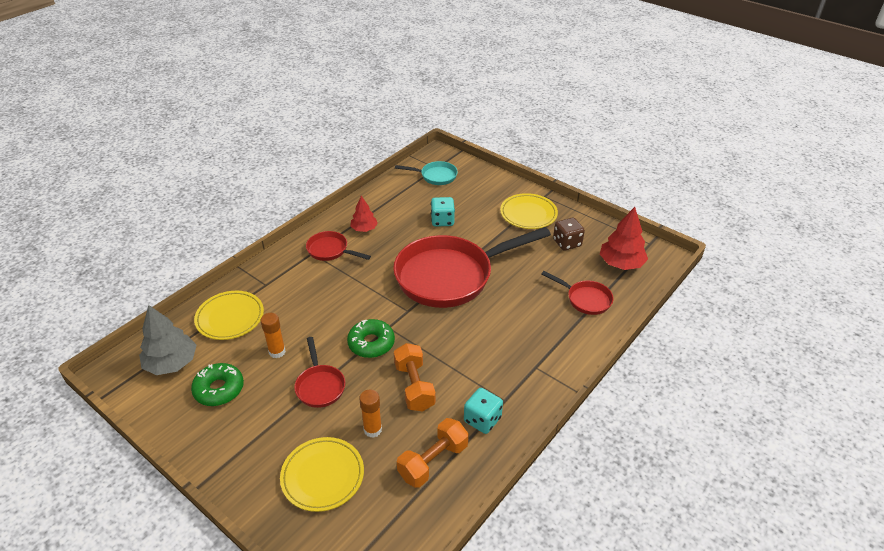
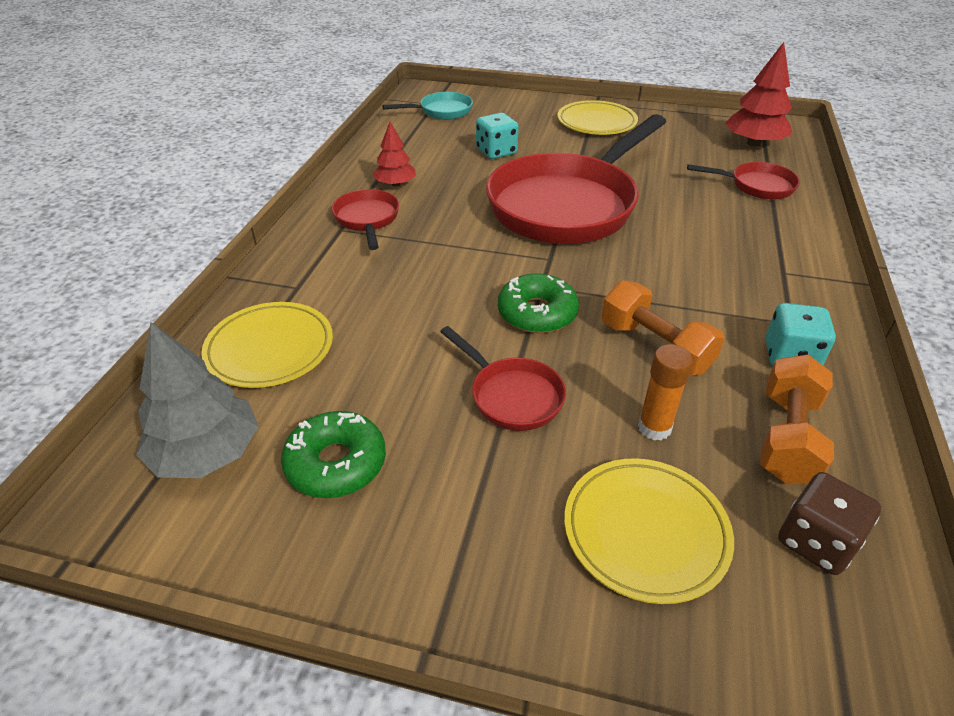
camera: 25 degrees left, 0 degrees up
orange glue stick [261,313,286,358] -> none
red pan [306,231,371,261] -> red pan turned 75 degrees clockwise [332,189,399,250]
brown dice [553,218,585,251] -> brown dice moved to [778,472,881,575]

